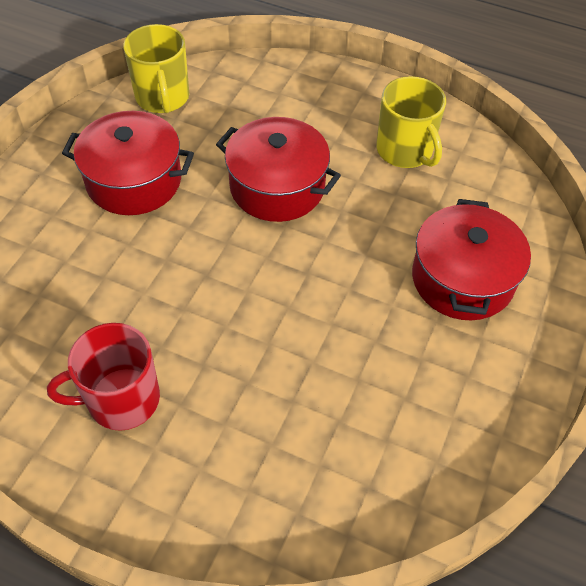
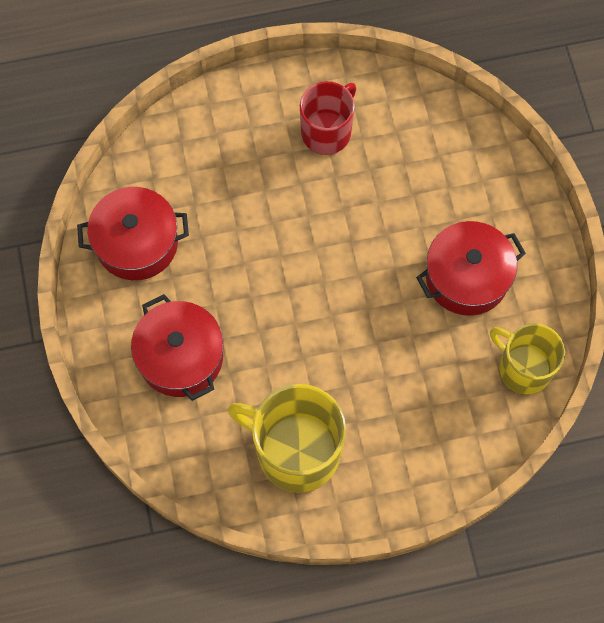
camera: 145 degrees right, 15 degrees up
red pot [216,117,341,222] -> red pot moved to [77,187,189,280]
yellow mug [376,76,446,168] -> yellow mug [228,384,346,493], size x1.53

